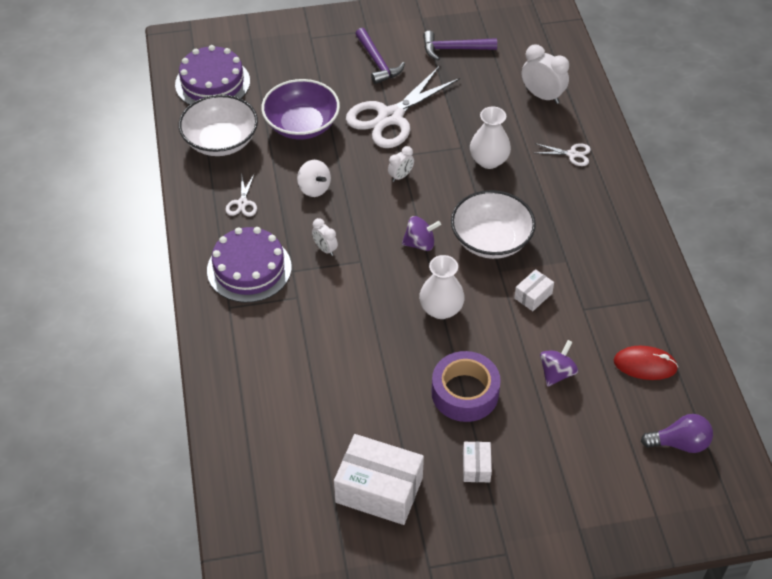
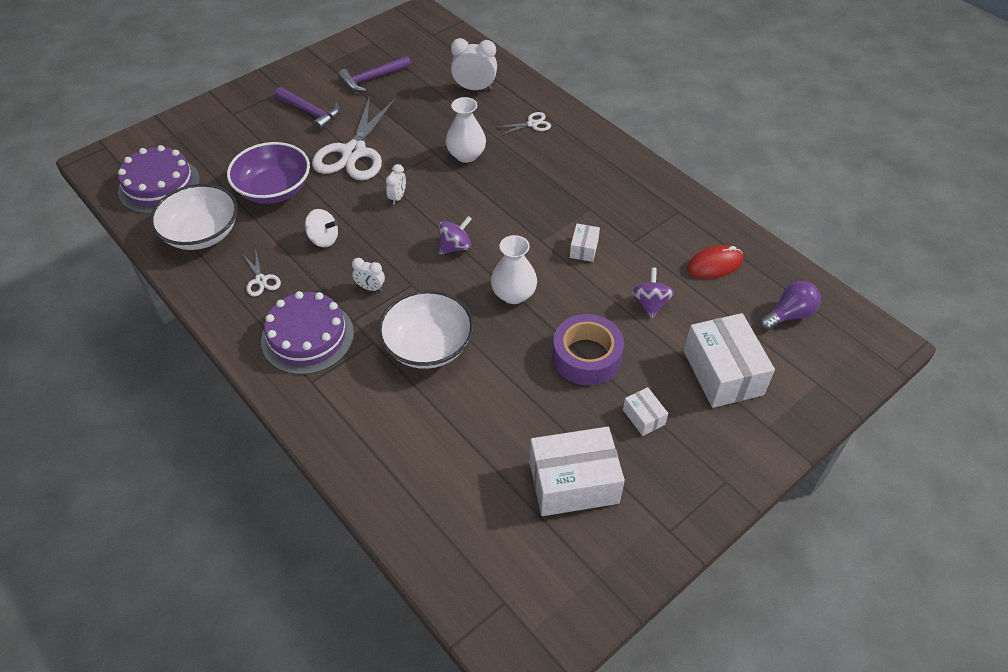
camera: 30 degrees left, 0 degrees up
white bowl [451,190,536,259] -> white bowl moved to [378,290,474,369]
none -> white box [684,313,775,408]

